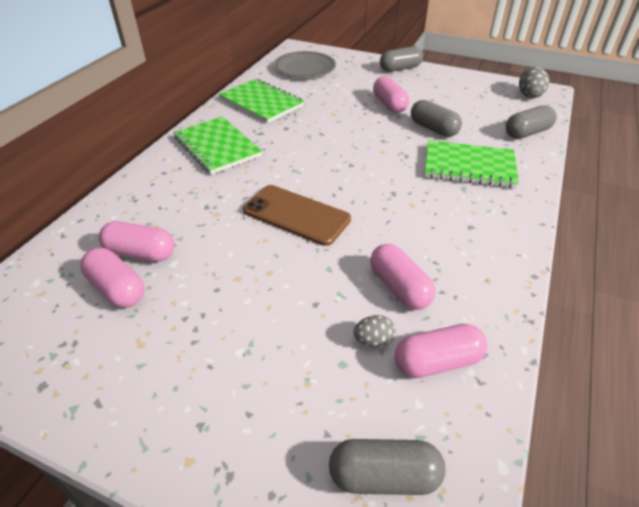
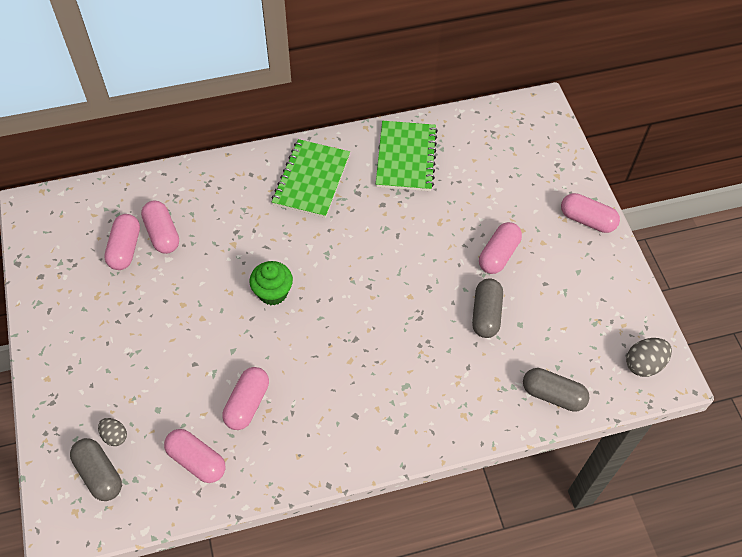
camera: 50 degrees right, 15 degrees up
brown phone [243,185,351,246] -> green cupcake [249,261,293,305]
grey plate [273,51,336,78] -> none
grey egg [353,315,396,347] -> grey egg moved to [98,418,127,446]
grey capsule [380,46,423,72] -> pink capsule [561,193,620,233]
green notebook [425,140,519,188] -> none

